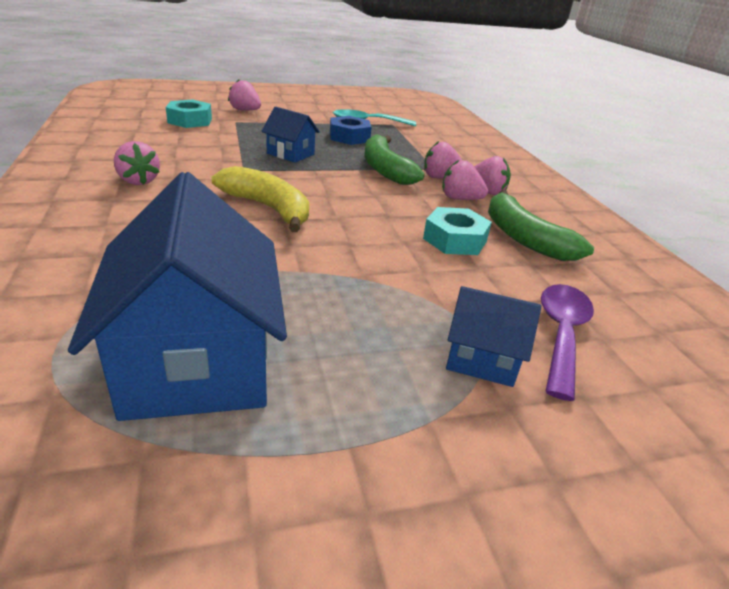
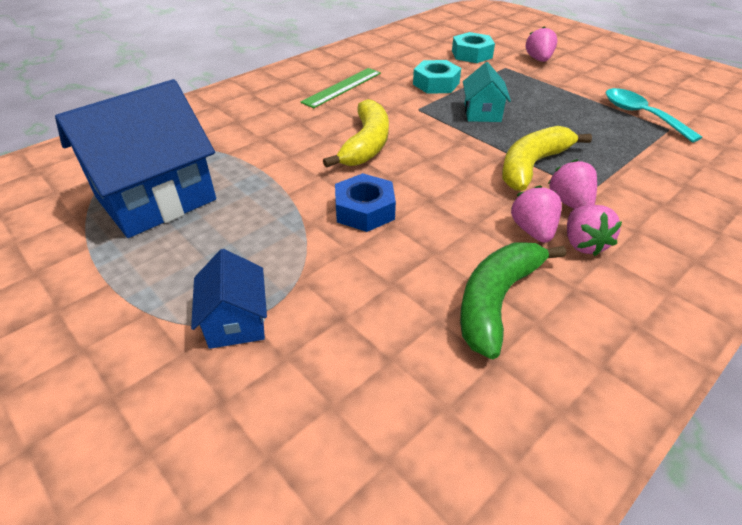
camera: 65 degrees right, 10 degrees up
pink strawberry [114,141,160,185] -> green ruler [300,68,381,108]
blue house [261,106,320,163] -> turquoise house [463,62,511,122]
blue nut [330,116,371,145] -> blue nut moved to [335,173,396,232]
green banana [364,134,425,185] -> yellow banana [502,126,592,191]
turquoise nut [423,207,492,255] -> turquoise nut moved to [413,60,461,94]
purple spoon [541,284,594,401] -> none

